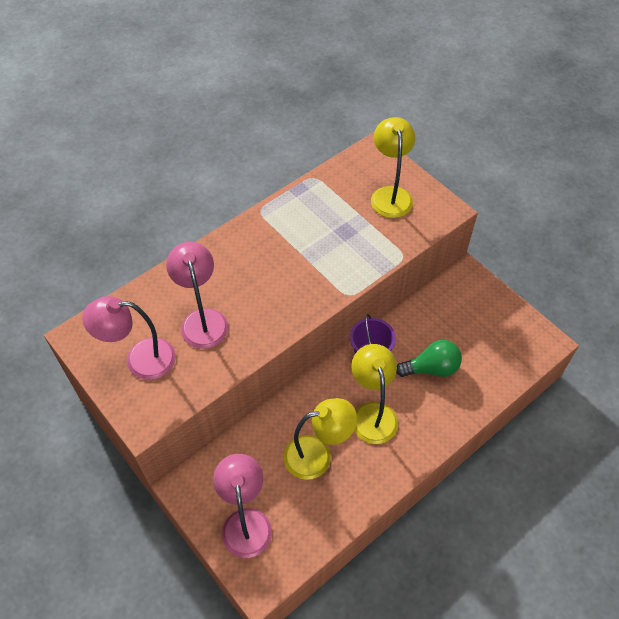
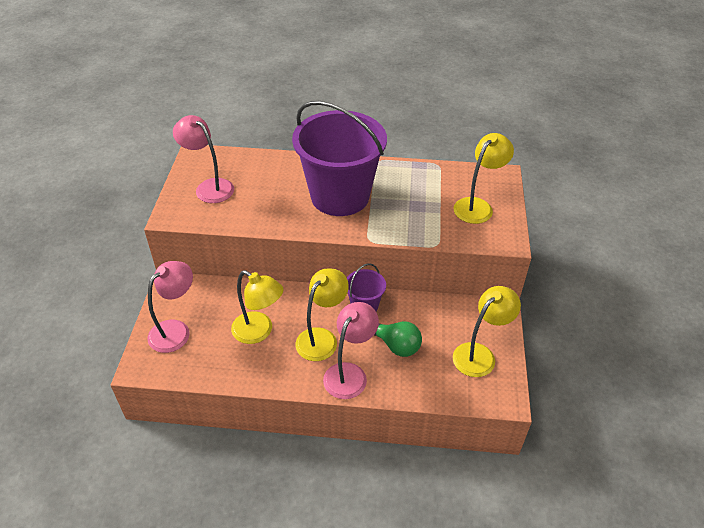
camera: 45 degrees right, 10 degrees down
pink lamp [166,242,229,349] -> pink lamp moved to [323,302,379,399]
none -> purple bucket [292,101,387,216]
none -> yellow lamp [453,286,521,377]

